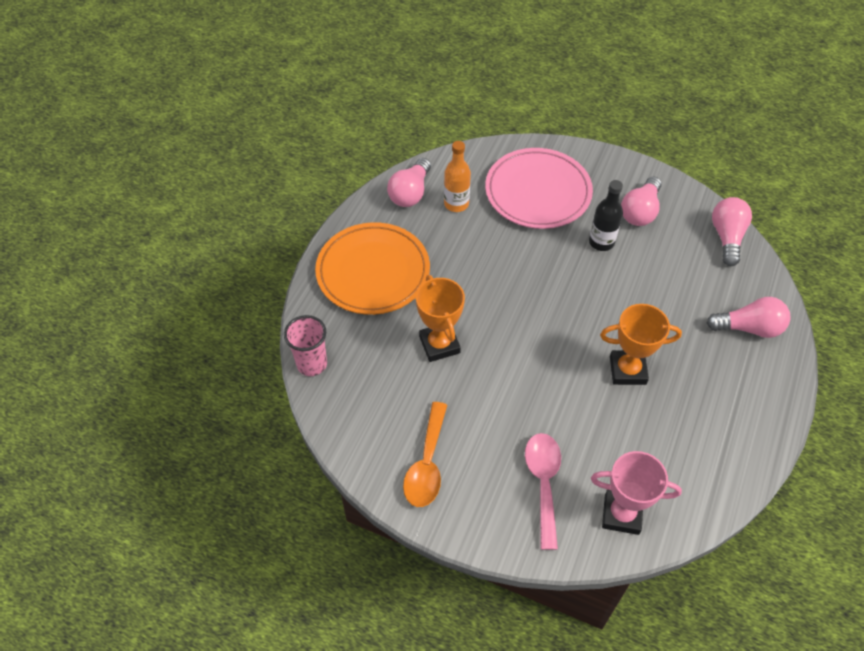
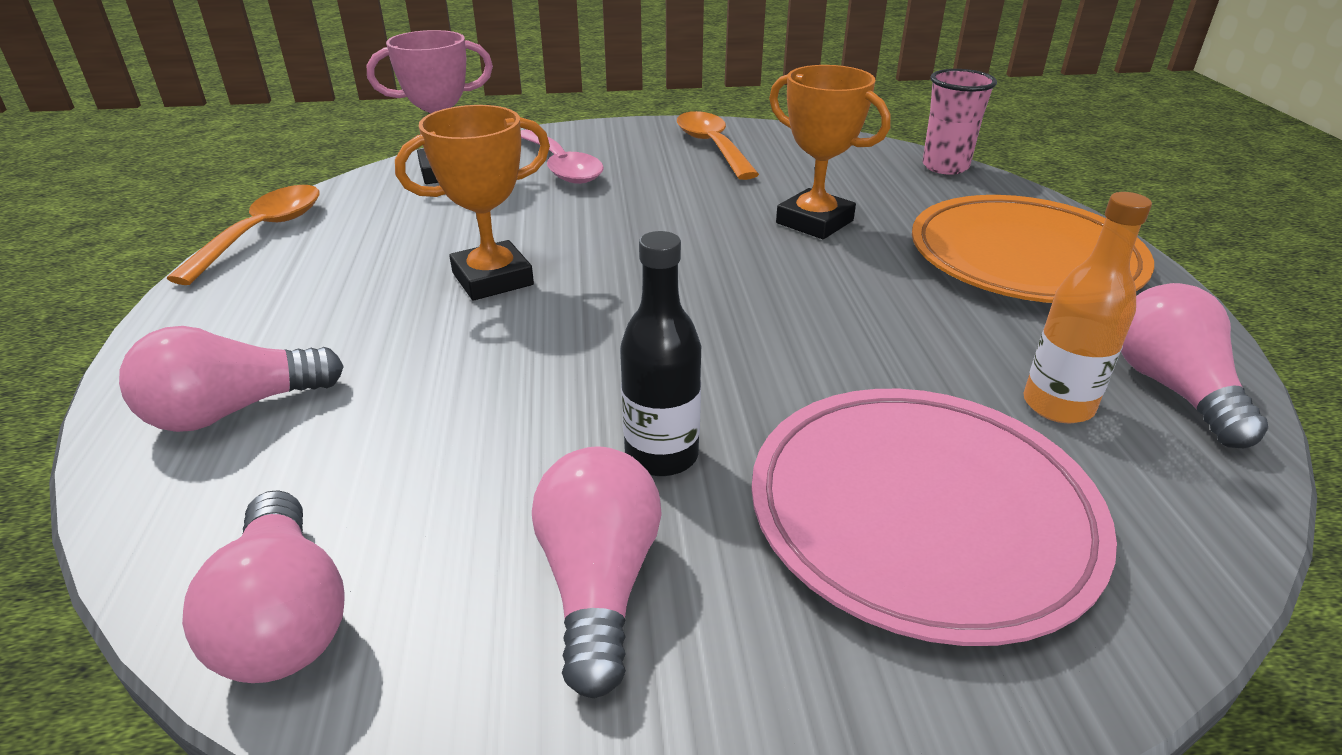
camera: 150 degrees right, 20 degrees down
none -> orange spoon [167,185,320,285]

